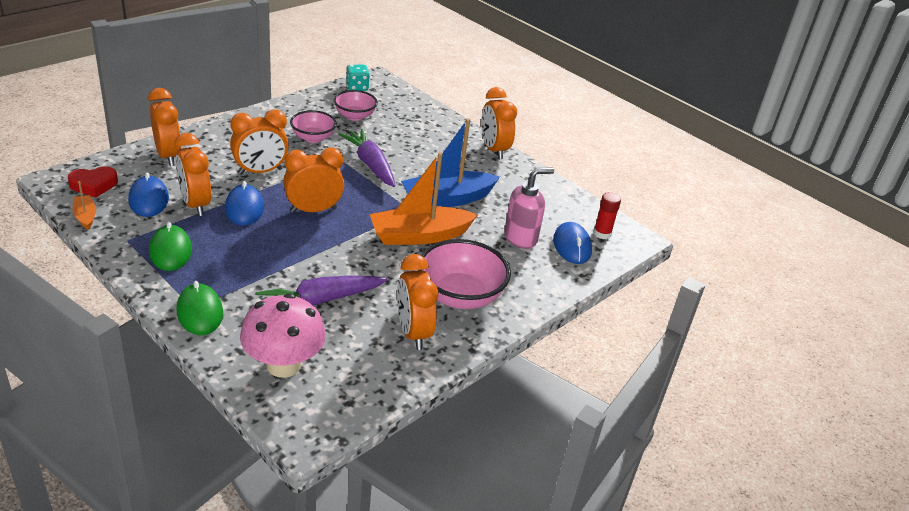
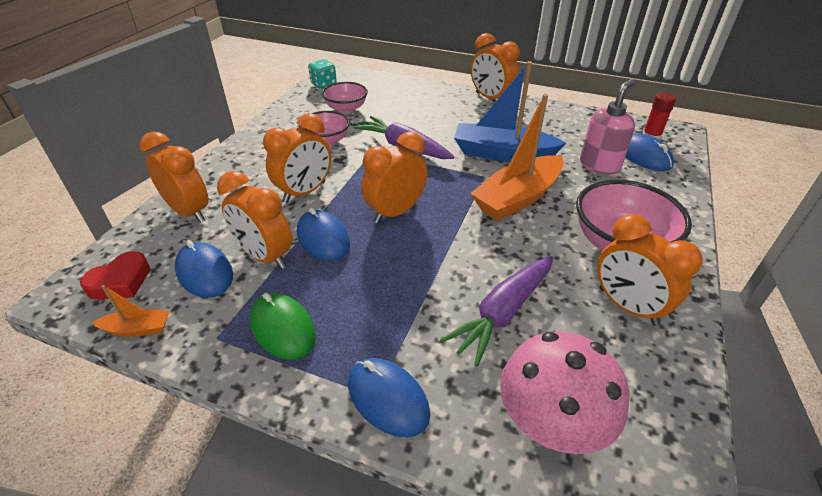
camera: 20 degrees left, 5 degrees up
orange boat [73,181,96,230] -> orange boat turned 135 degrees clockwise [92,285,169,337]
green mouse [177,281,223,335] -> blue mouse [348,358,430,437]
blue boat [401,118,500,207] -> blue boat turned 60 degrees clockwise [454,61,566,162]

